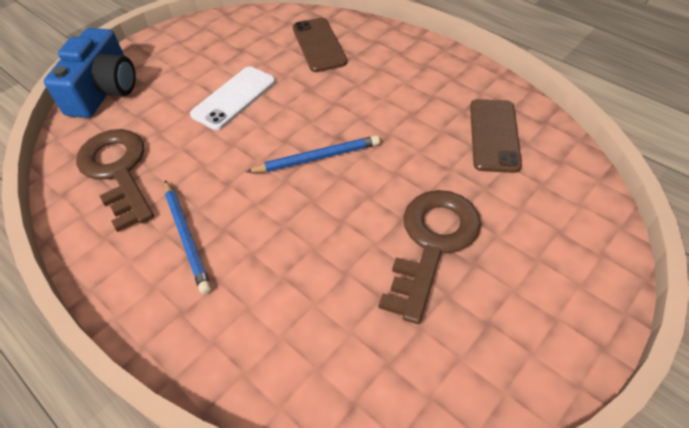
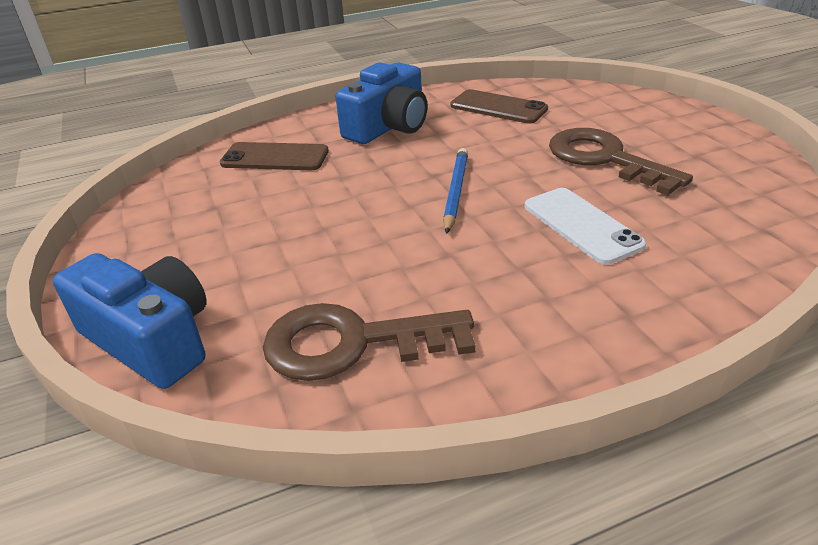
camera: 65 degrees left, 15 degrees down
blue pencil [164,180,211,294] -> none
white phone [190,66,276,130] -> white phone moved to [525,188,646,265]
none -> blue camera [336,63,428,144]

